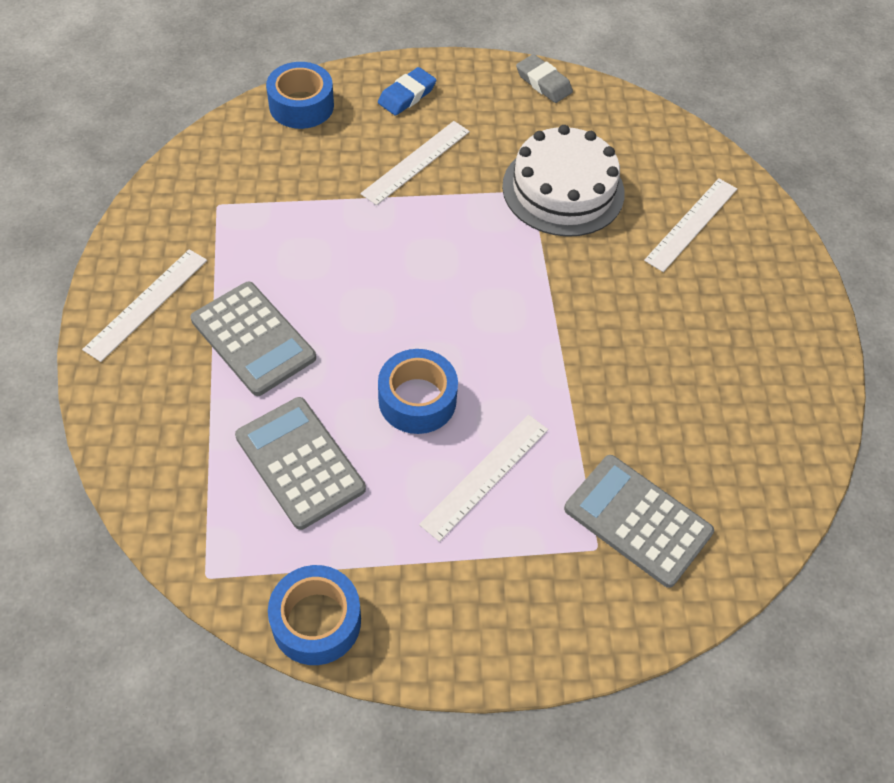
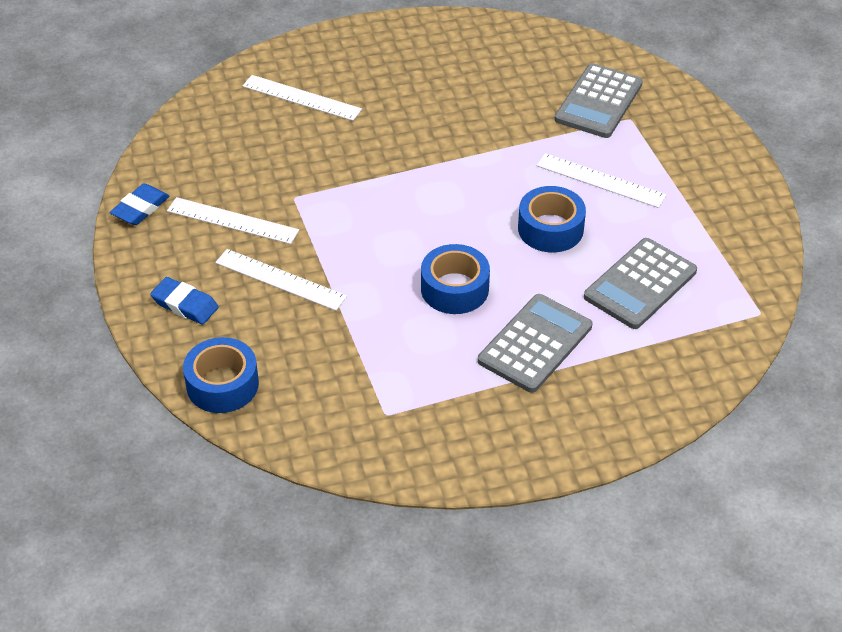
camera: 100 degrees left, 10 degrees down
white ruler [82,249,207,362] -> white ruler moved to [167,197,299,244]
blue tape [268,565,361,665] -> blue tape moved to [421,244,490,314]
white cake [502,125,625,237] -> none
grey eraser [516,54,573,103] -> blue eraser [110,183,170,225]

